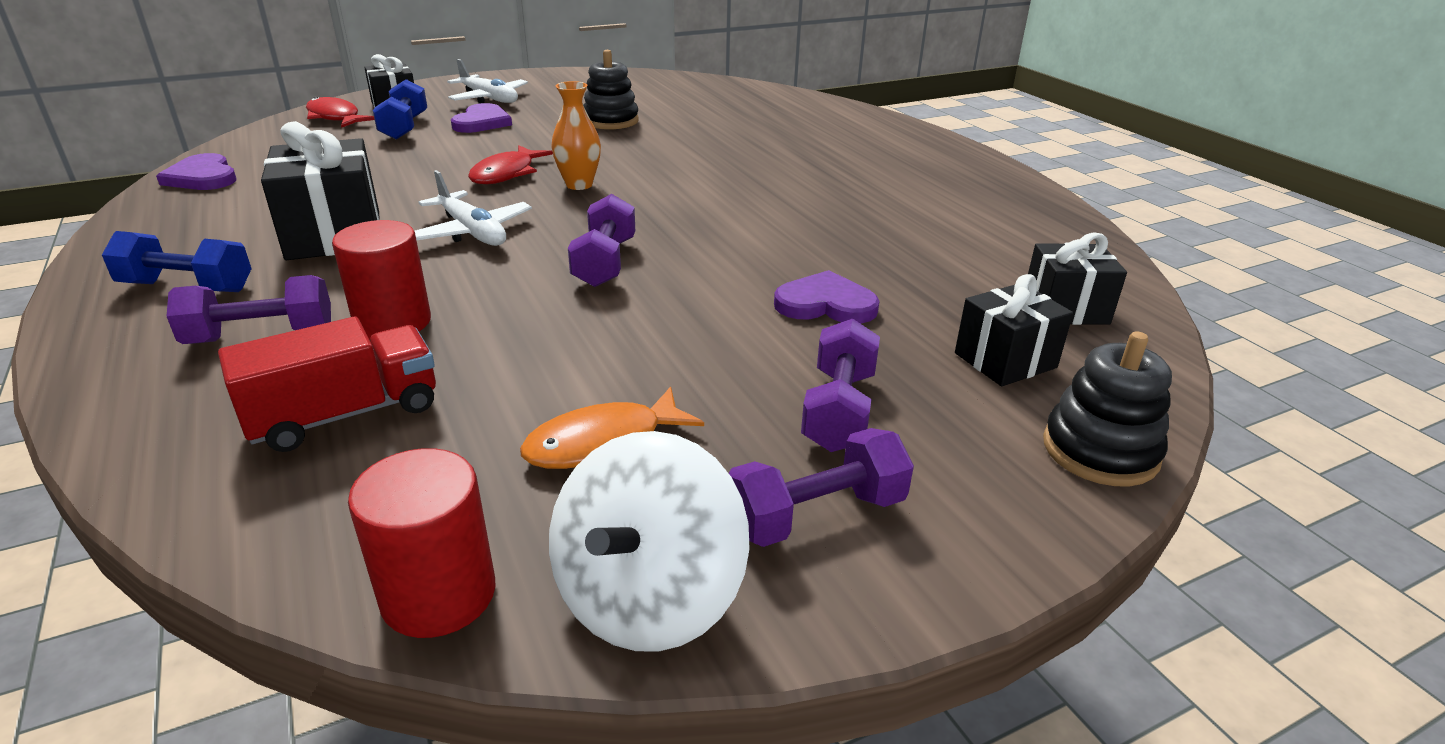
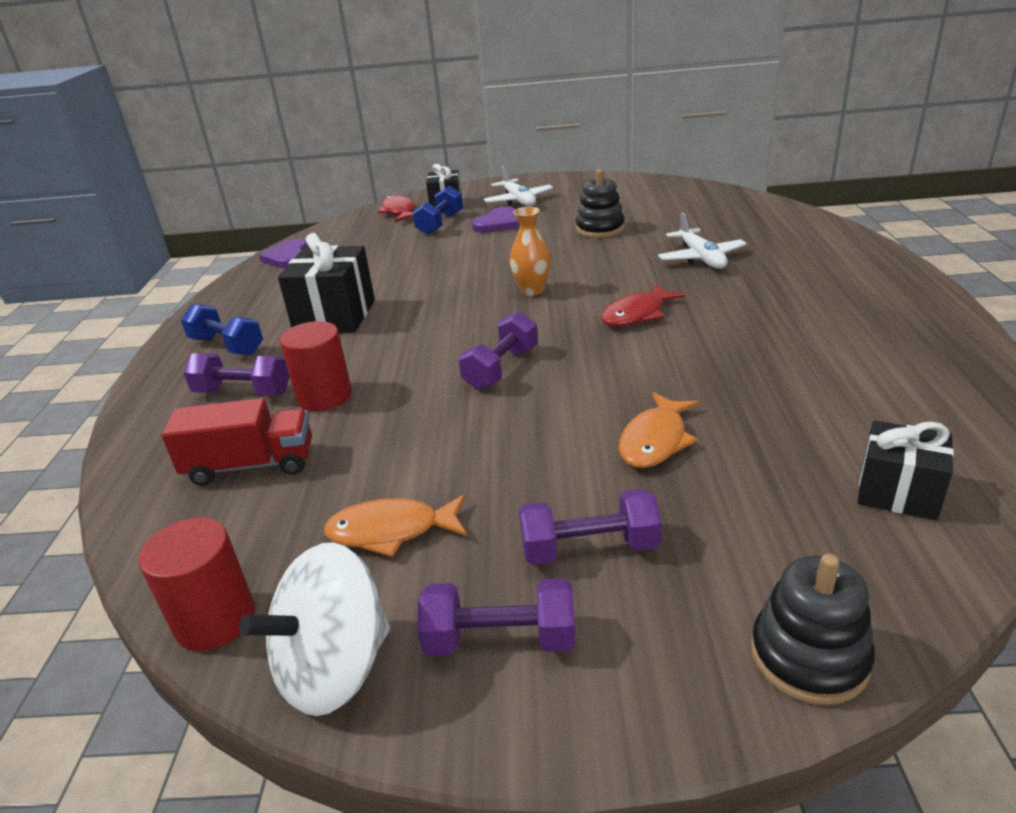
camera: 30 degrees right, 0 degrees up
white plane [414,170,532,246] -> white plane moved to [658,212,747,269]
red fish [468,145,553,184] -> red fish moved to [601,284,685,326]
purple heart [774,270,880,324] -> orange fish [619,392,700,468]
purple dumbbell [801,319,880,452] -> purple dumbbell turned 45 degrees clockwise [519,489,662,565]
black gift [955,274,1073,386] -> none

